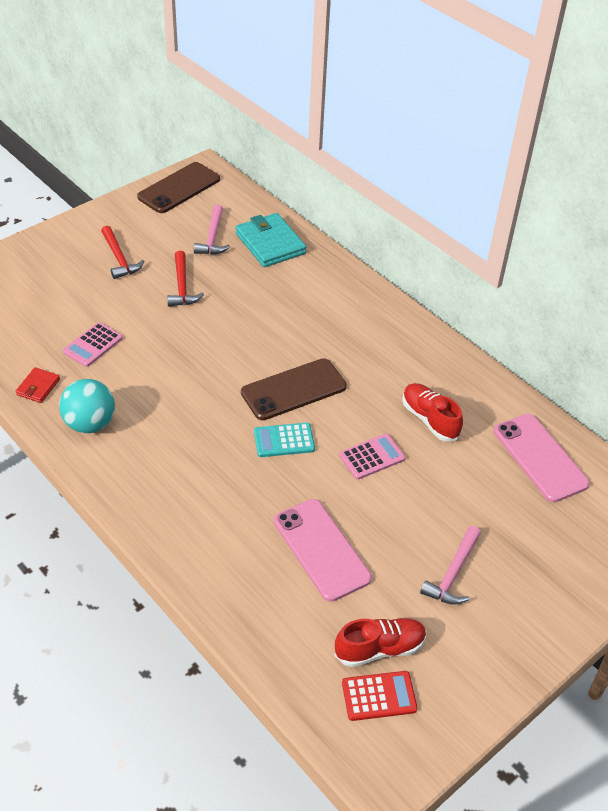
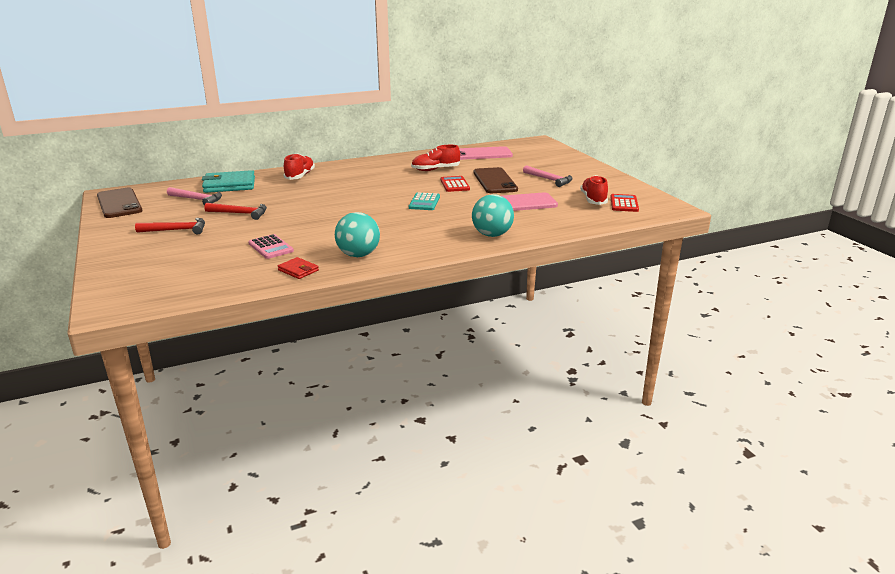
camera: 70 degrees left, 20 degrees down
brown phone [241,358,347,420] -> brown phone moved to [474,167,518,193]
pink calculator [339,434,405,480] -> red calculator [440,176,470,192]
none -> red shoe [283,153,315,180]
none -> turquoise ball [472,194,514,237]

